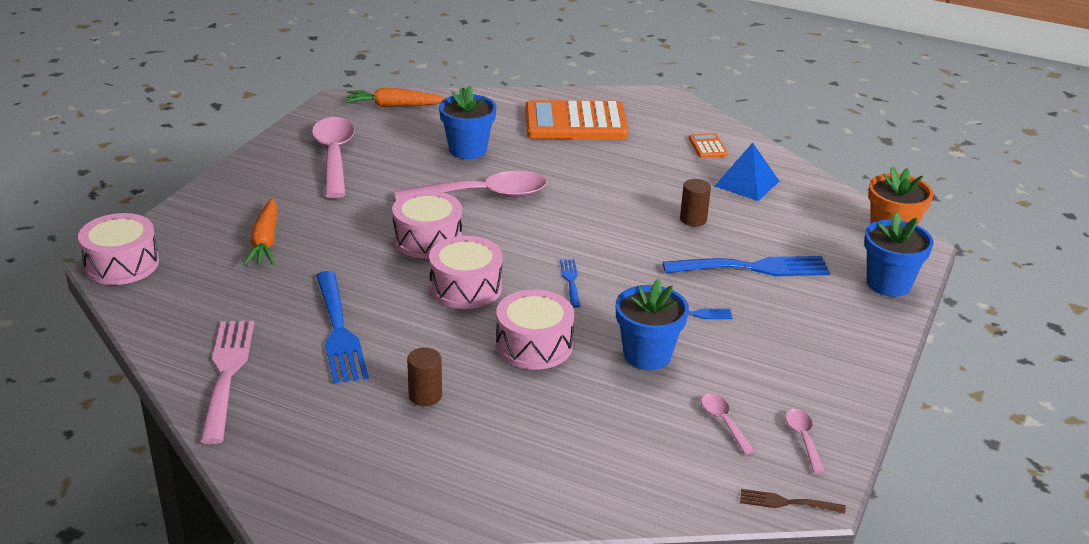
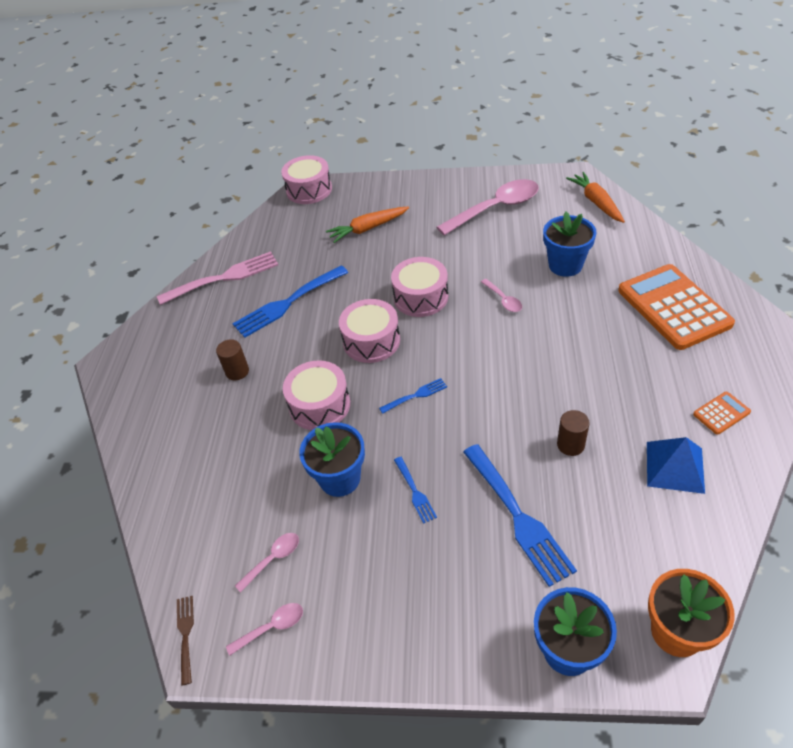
camera: 75 degrees right, 15 degrees up
pink spoon [395,171,547,200] -> pink spoon [481,279,522,312], size x0.45

